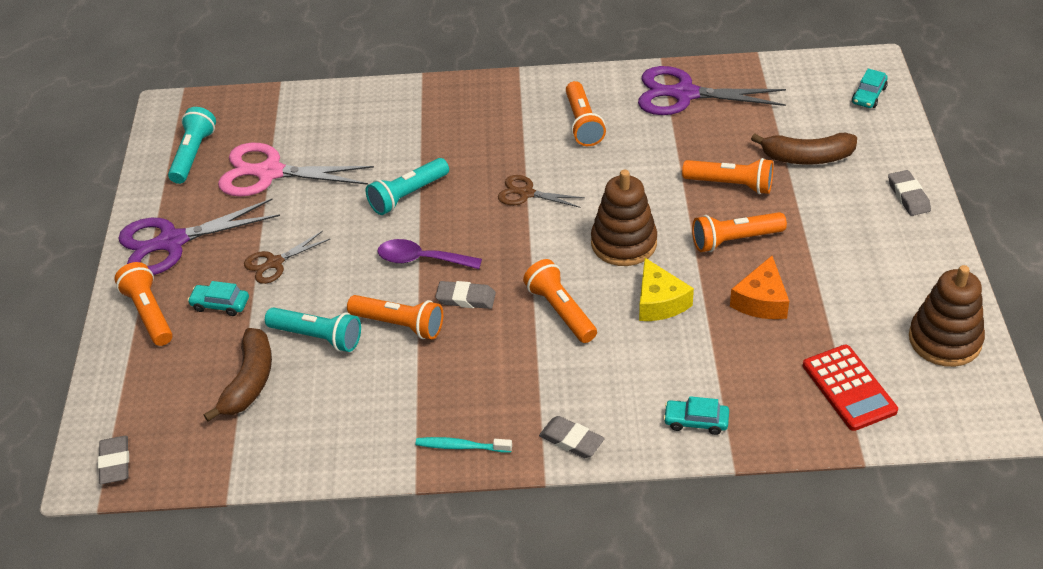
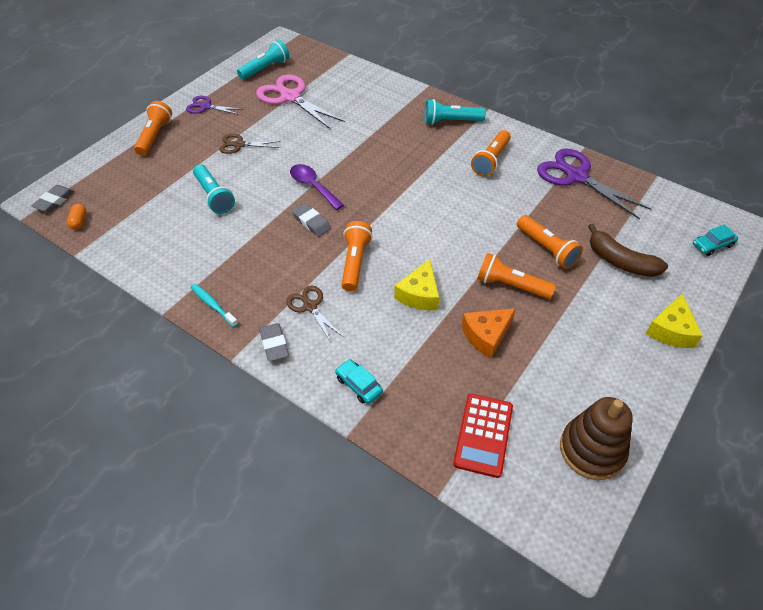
camera: 35 degrees right, 5 degrees up
purple scissors [118,199,280,275] -> purple scissors [186,96,241,115], size x0.55
turquoise car [188,281,249,316] -> none
brown banana [204,328,272,422] -> none
orange flashlight [347,295,443,340] -> none
turquoise flashlight [366,158,449,215] -> turquoise flashlight moved to [424,99,486,125]
brown scissors [498,175,585,208] -> brown scissors moved to [286,285,343,342]
brown stacking toy [591,169,657,266] -> none
grey eraser [888,170,931,216] -> yellow cheese [646,294,703,348]
none -> orange capsule [67,204,86,230]

